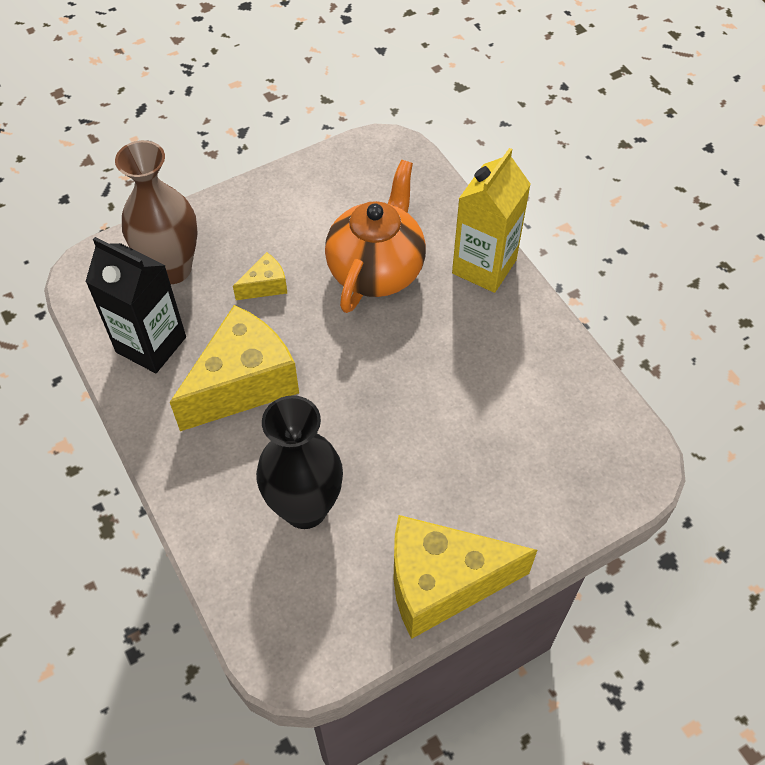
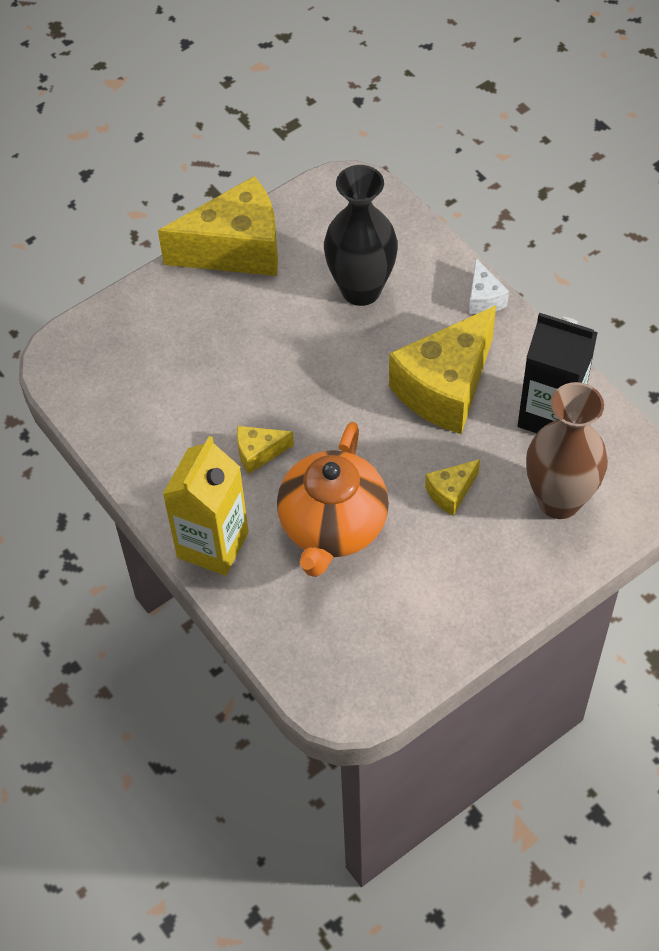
camera: 175 degrees right, 0 degrees up
none -> yellow cheese [237,426,294,474]
none -> white cheese [469,258,509,315]

